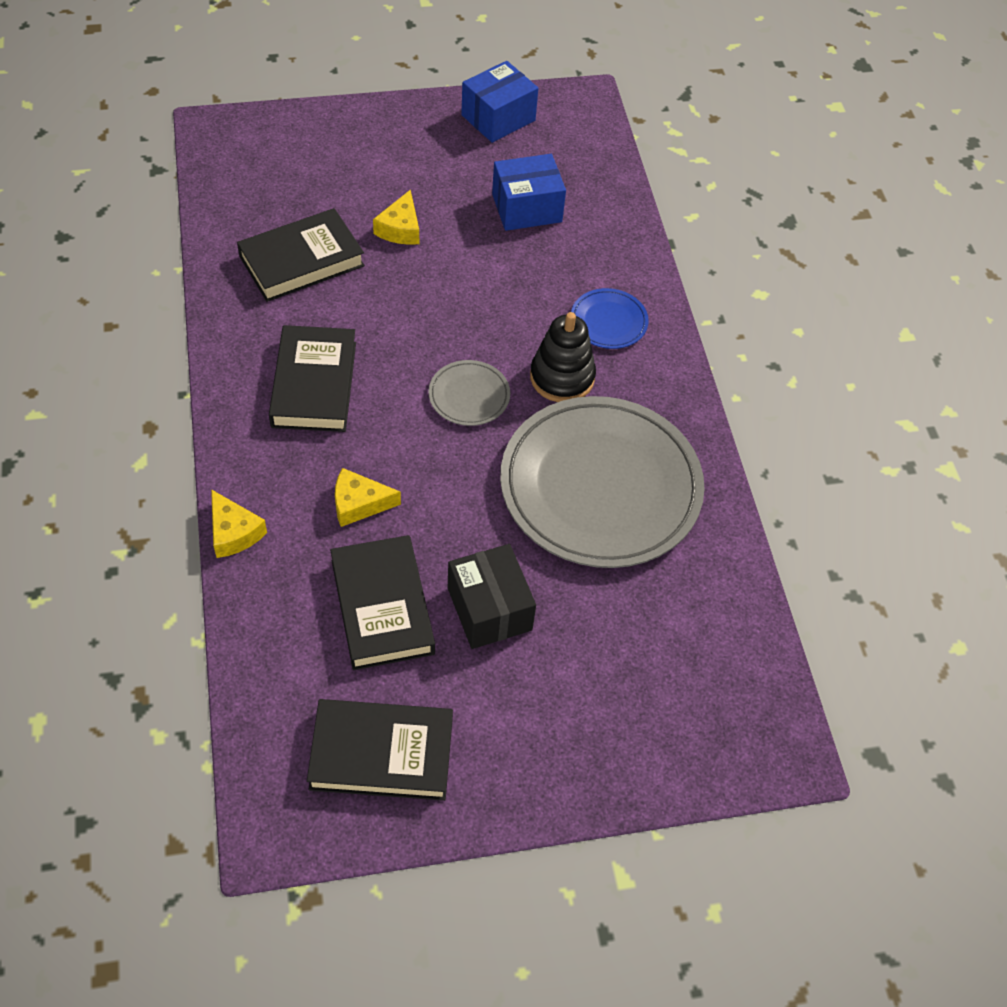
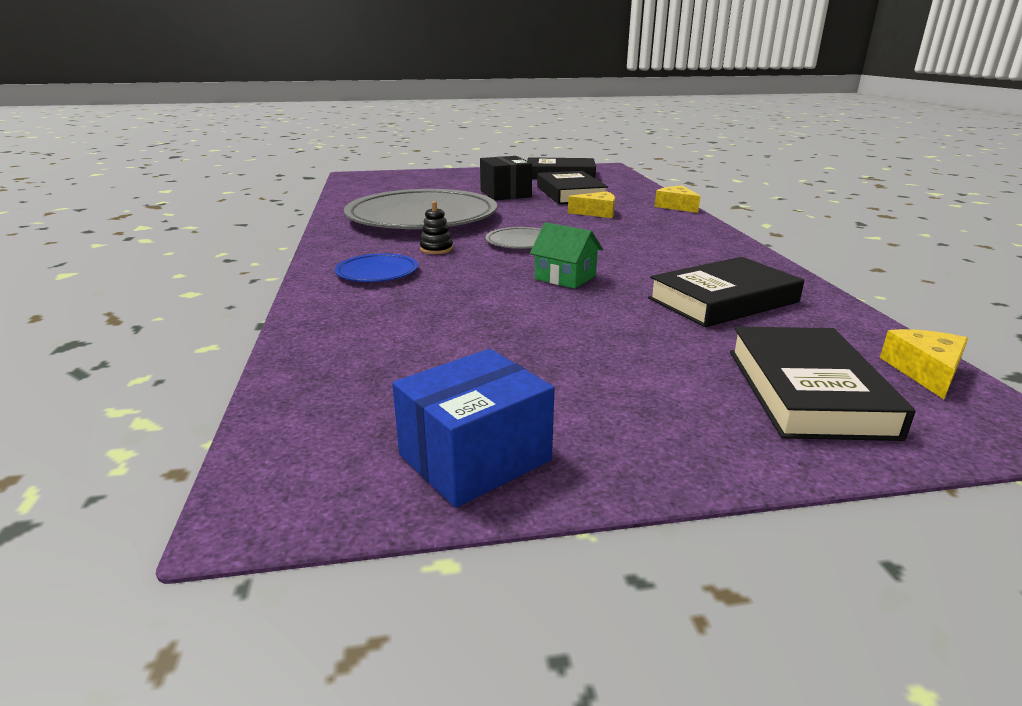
camera: 175 degrees left, 30 degrees down
black book [269,325,356,432] -> black book moved to [730,327,915,441]
yellow cheese [373,189,419,245] -> yellow cheese moved to [880,329,968,399]
blue box [492,154,566,231] -> none
black stacking toy [530,312,596,402] -> black stacking toy [420,201,453,254], size x0.55
none -> green house [530,223,603,289]

